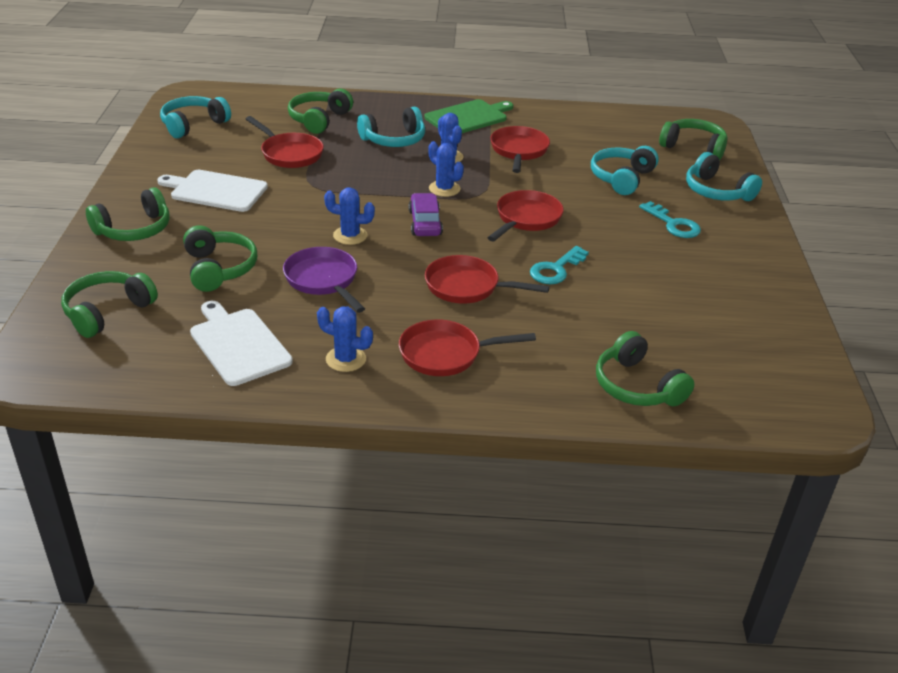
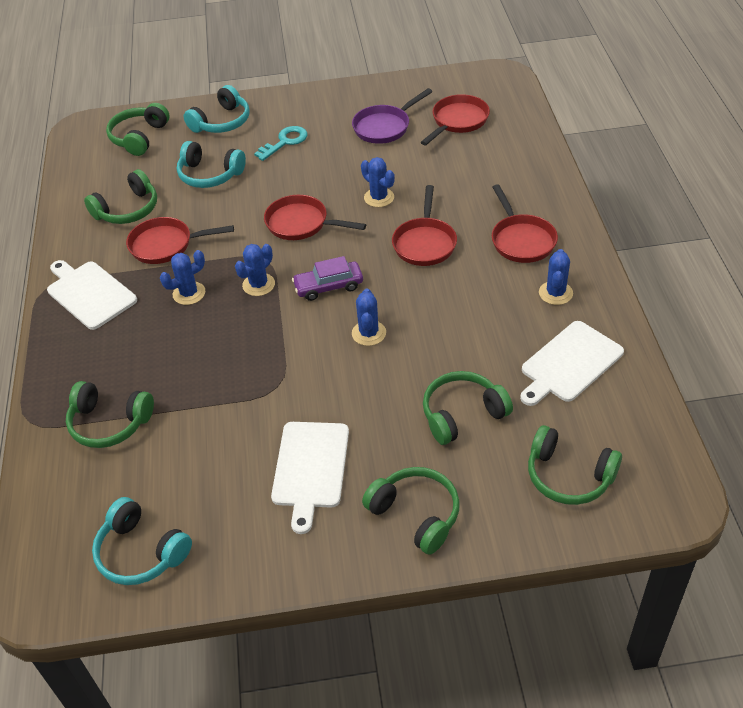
camera: 95 degrees left, 10 degrees up
red pan [246,116,324,168] -> red pan moved to [421,94,490,146]
purple pan [283,247,365,313] -> purple pan moved to [352,88,432,144]
turquoise headphones [357,107,425,147] -> none
green cutting board [424,99,513,133] -> white cutting board [47,260,137,330]
turquoise key [530,246,589,284] -> blue cactus [361,157,395,207]
green headphones [596,331,694,406] -> green headphones moved to [84,169,157,224]

